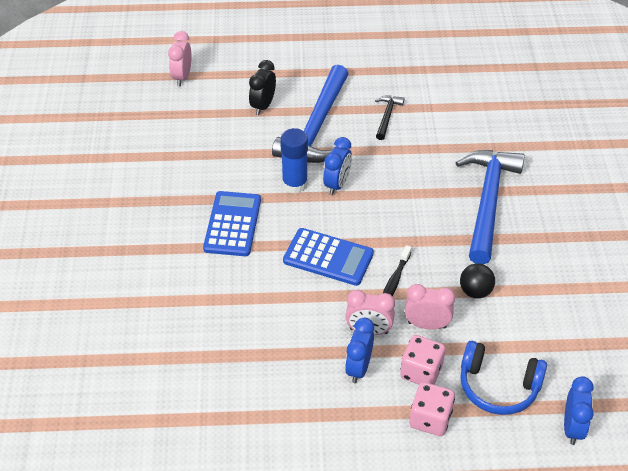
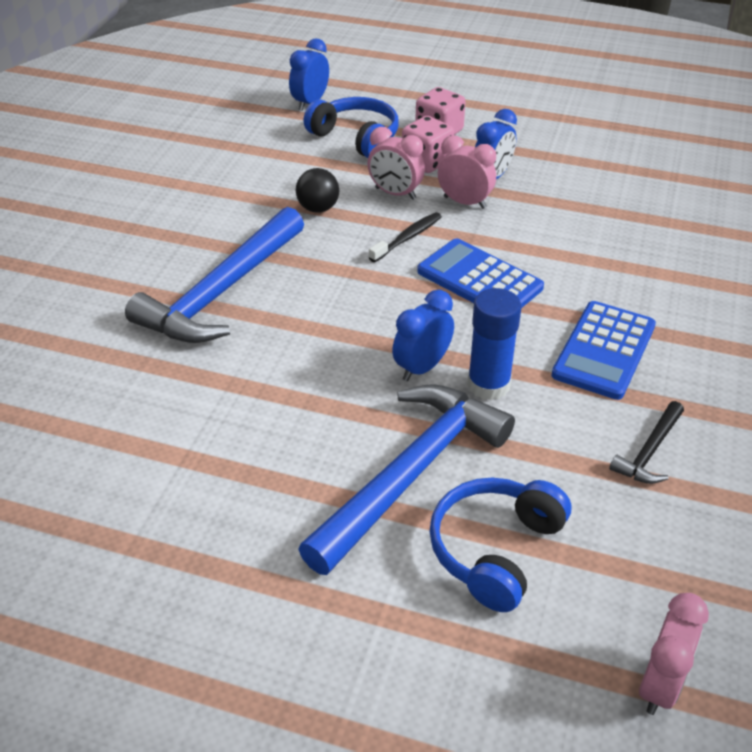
camera: 160 degrees left, 5 degrees down
black clock [249,60,276,115] -> blue headphones [429,478,571,612]
black hammer [375,96,404,140] -> black hammer moved to [609,401,684,484]

